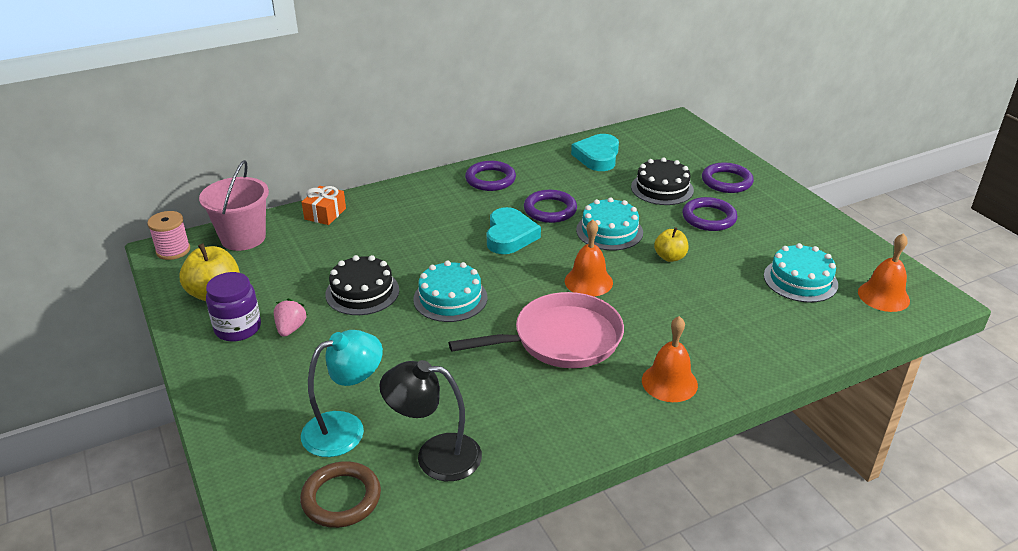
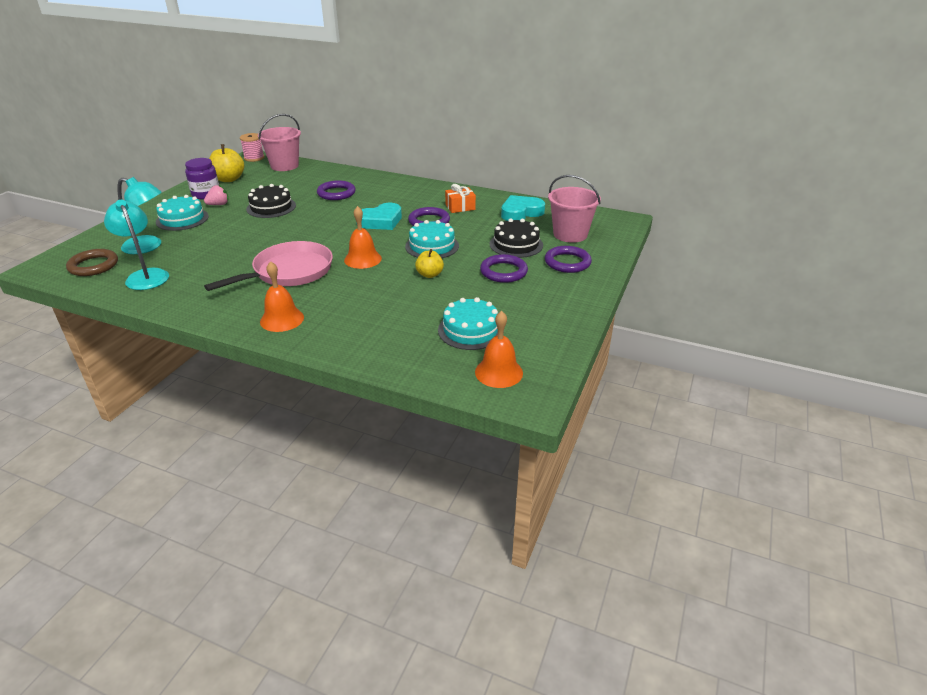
camera: 50 degrees right, 0 degrees up
orange gift [302,186,346,225] -> orange gift moved to [445,184,476,213]
black lamp [379,360,482,481] -> turquoise lamp [104,200,169,290]
turquoise cake [413,261,487,322] -> turquoise cake moved to [156,195,209,231]
pink pan [449,292,624,368] -> pink pan turned 75 degrees counterclockwise [204,241,333,291]
purple ring [465,161,516,191] -> purple ring moved to [317,180,356,200]
none -> pink bucket [548,175,601,243]

